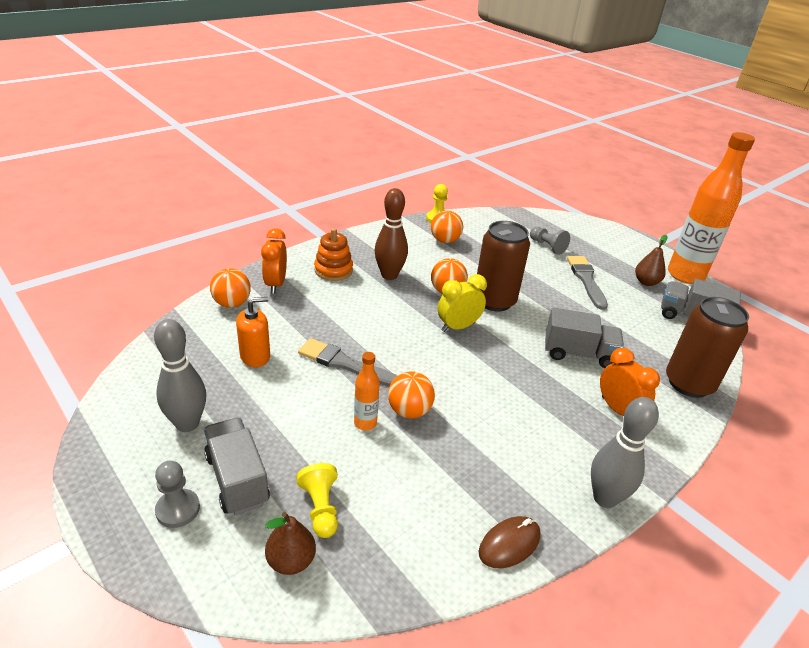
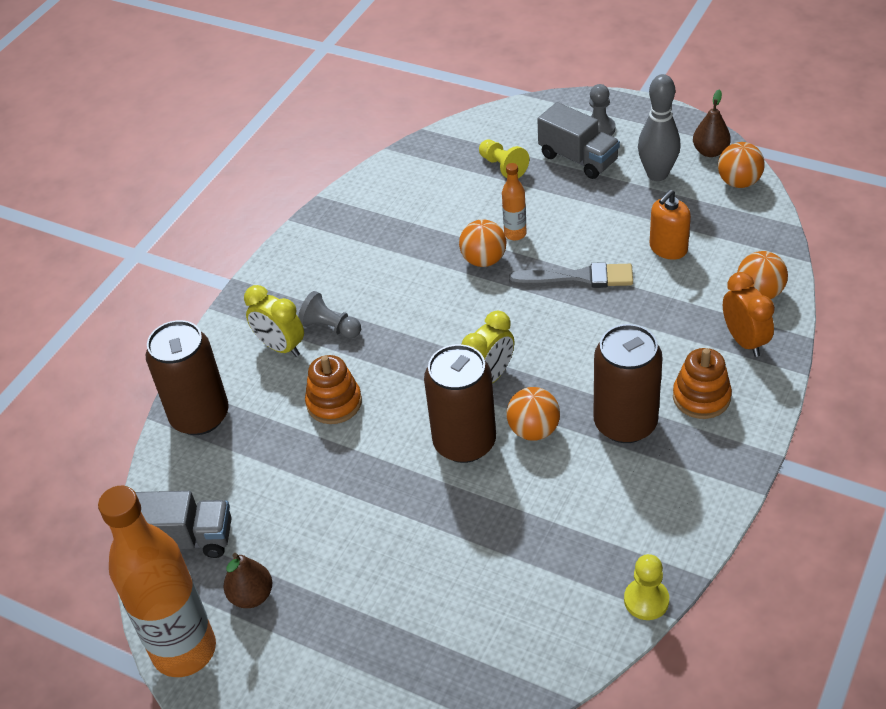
camera: 165 degrees right, 10 degrees up
brown pear [265,512,316,575] -> brown pear moved to [693,89,731,157]
brown bowling pin [375,188,408,280] -> brown can [593,324,663,443]
orange ball [431,210,463,243] -> orange ball moved to [718,142,765,188]
brown mouse [479,516,540,569] -> none
grey pawn [530,227,570,255] -> grey pawn moved to [298,291,361,339]
grey truck [545,308,624,368] -> orange stacking toy [305,355,362,424]
grey brush [567,256,608,310] -> none
grey bowling pin [591,397,659,508] -> none
orange clock [600,348,660,416] -> yellow clock [244,285,304,357]

